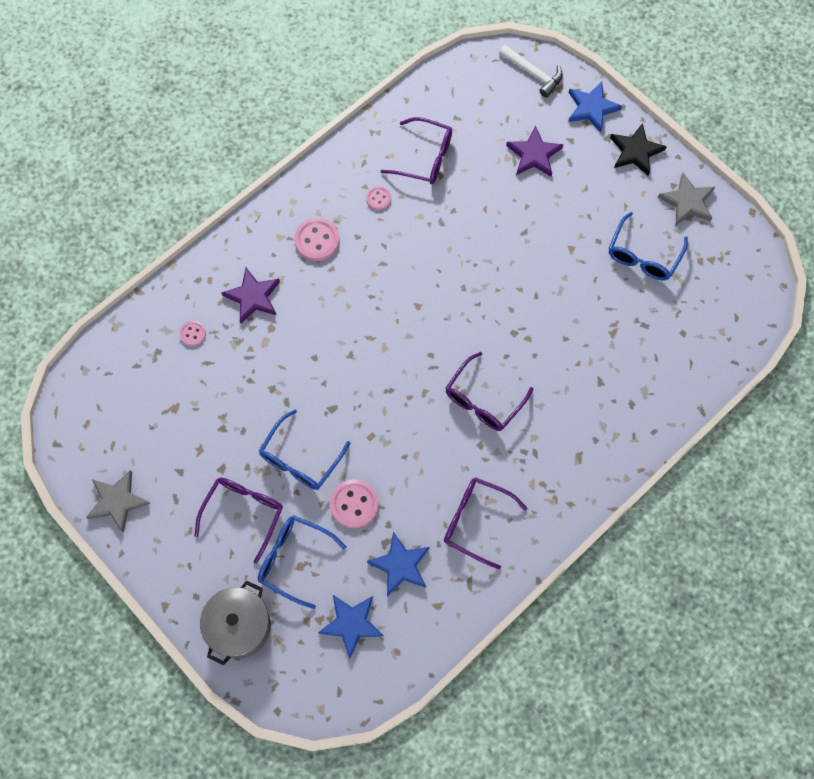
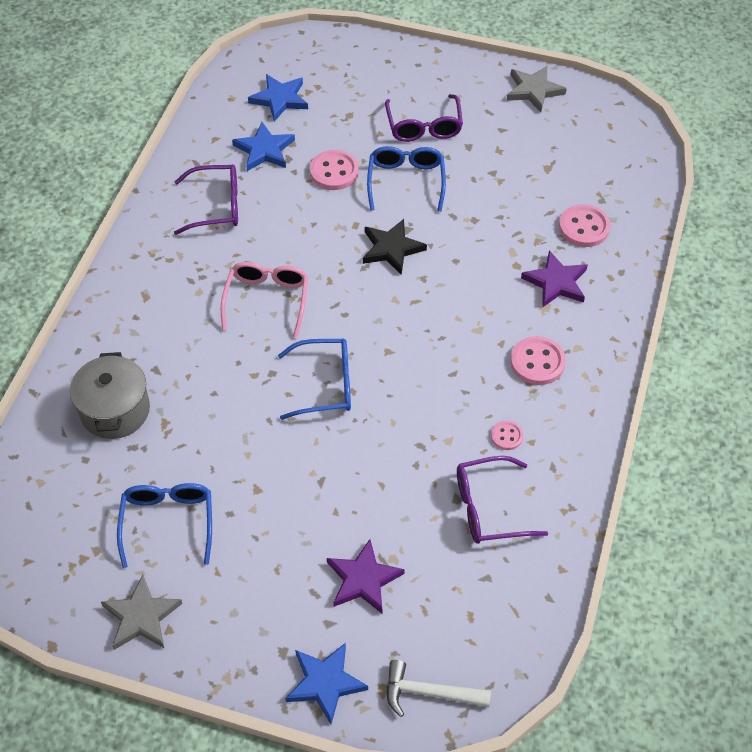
camera: 150 degrees right, 15 degrees down
pink button [179,321,206,346] -> pink button [559,204,610,247], size x1.76
grey pot [200,580,271,665] -> grey pot moved to [70,352,150,439]
blue glasses [258,515,346,609] -> blue glasses moved to [278,339,351,420]
purple glasses [446,352,533,431] -> pink glasses [221,262,308,338]
black star [610,123,667,176] -> black star moved to [363,219,427,275]

